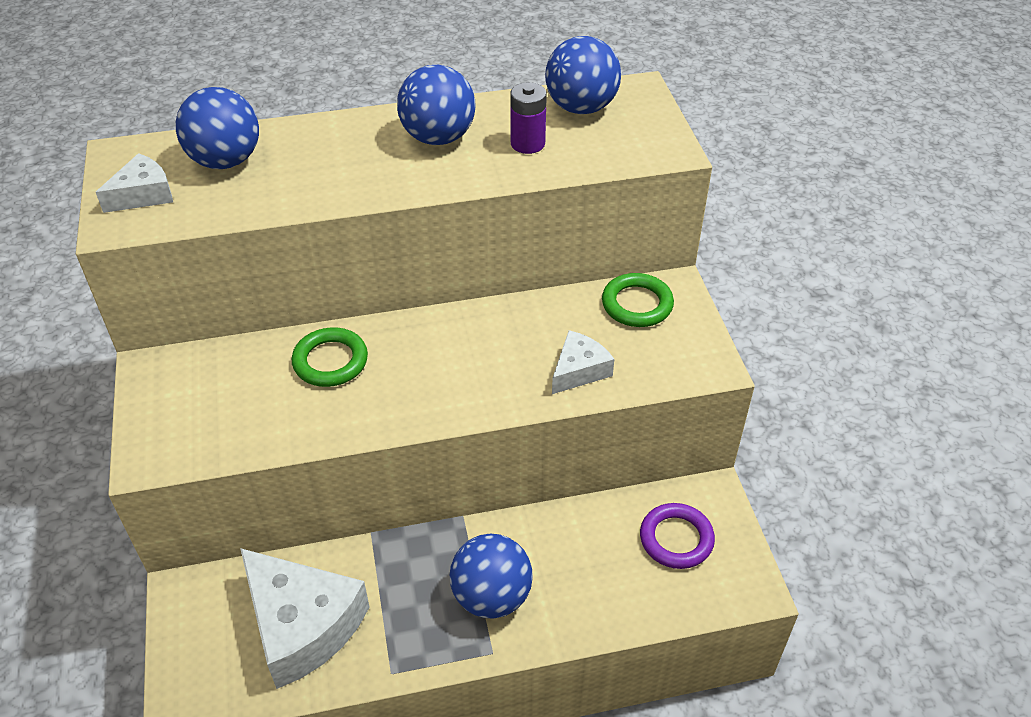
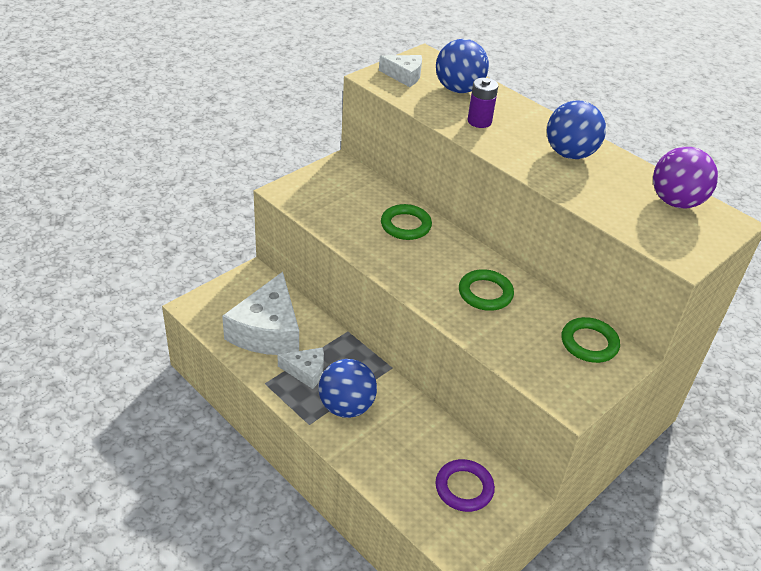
camera: 55 degrees right, 5 degrees down
purple battery [510,82,547,154] -> purple battery moved to [467,78,498,128]
blue ball [545,36,621,114] -> purple ball [653,147,718,208]
white cheese [552,330,614,394] -> white cheese moved to [278,347,324,389]
none -> green ring [459,269,514,311]

